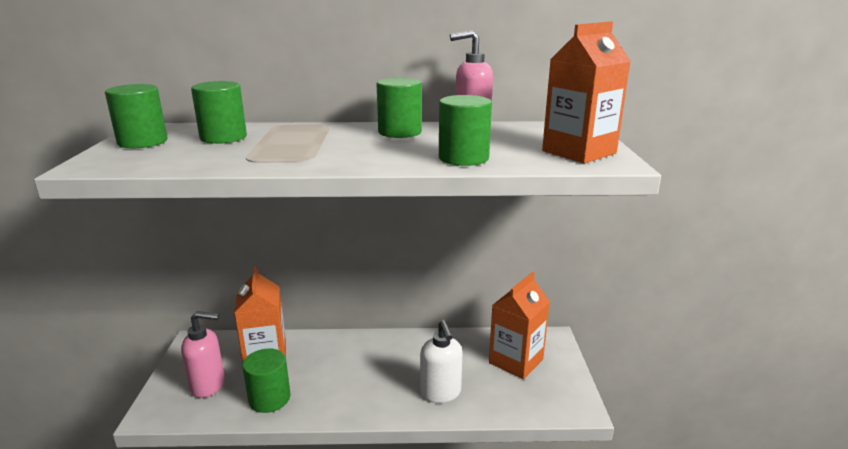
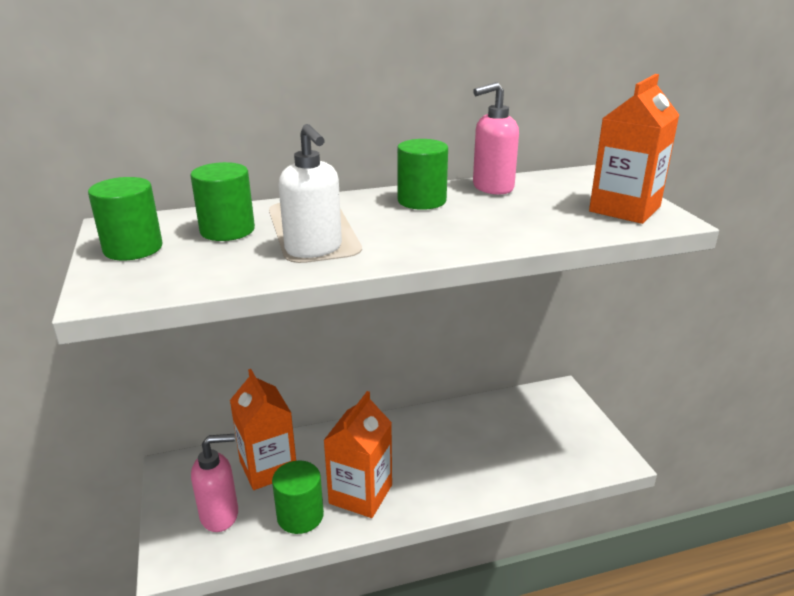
camera: 15 degrees left, 5 degrees up
white soap dispenser [420,320,463,403] -> white soap dispenser moved to [278,124,342,258]
green cylinder [439,95,492,166] -> none
orange carton [489,272,550,379] -> orange carton moved to [323,391,392,518]

